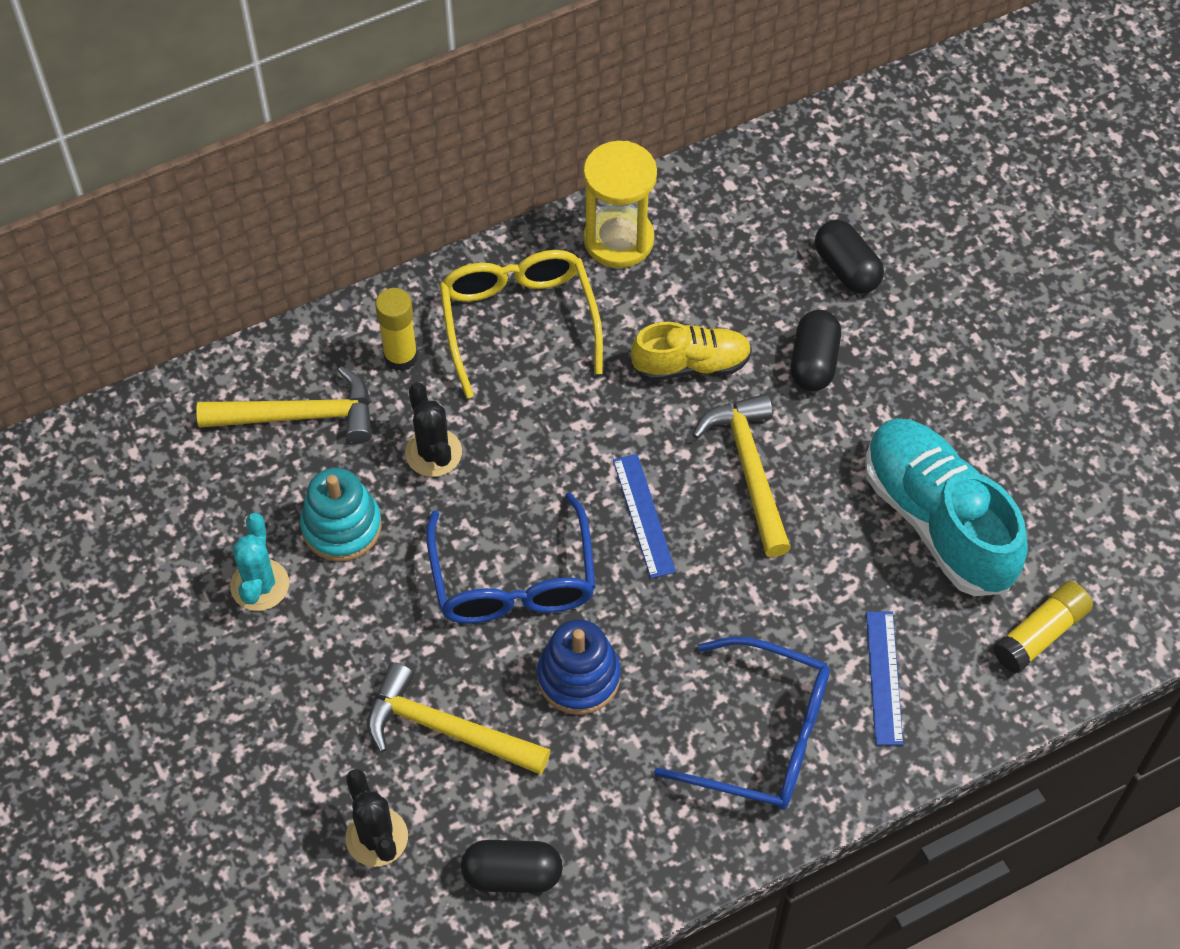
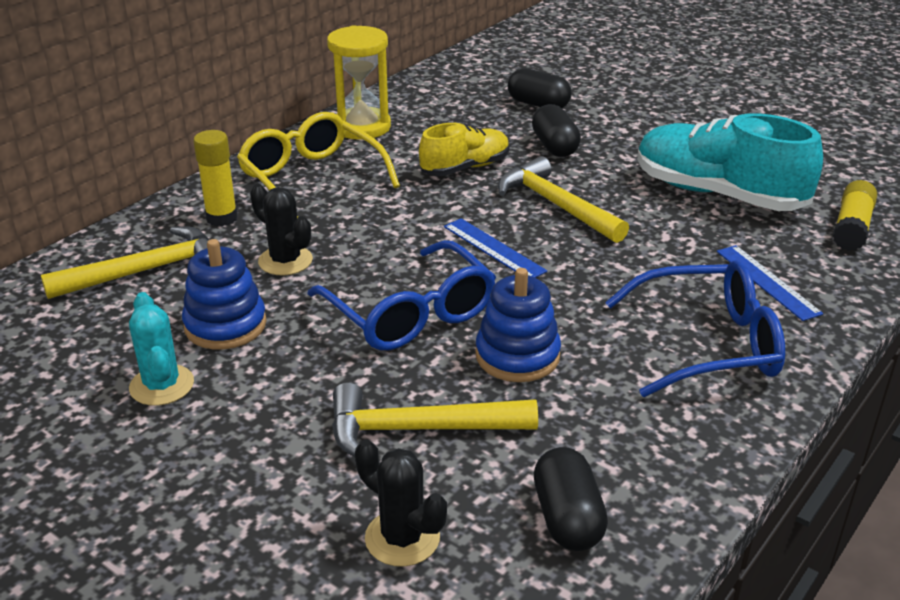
camera: 25 degrees left, 25 degrees down
turquoise stacking toy [300,468,382,562] -> blue stacking toy [182,239,267,349]
black capsule [461,840,563,893] -> black capsule turned 75 degrees counterclockwise [534,447,608,551]

